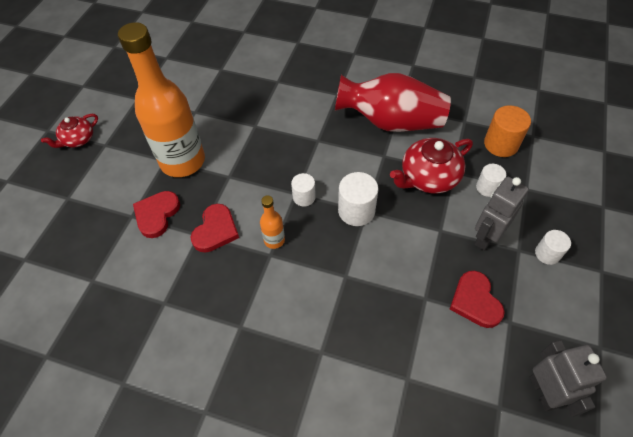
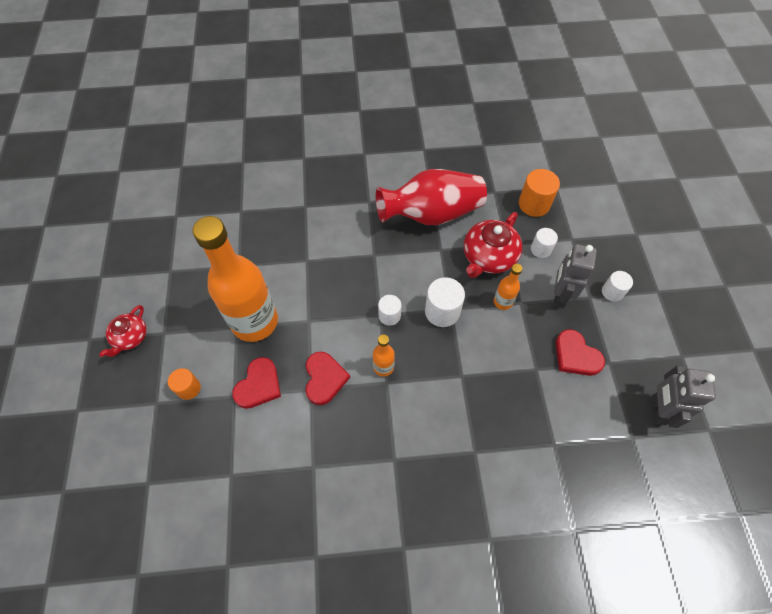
camera: 25 degrees left, 5 degrees up
red heart [133,191,180,238] -> red heart turned 150 degrees counterclockwise [232,357,281,409]
grey robot [530,340,607,417] -> grey robot turned 135 degrees counterclockwise [652,365,716,428]
none -> orange cylinder [168,368,201,400]
none -> orange bottle [494,264,523,310]

